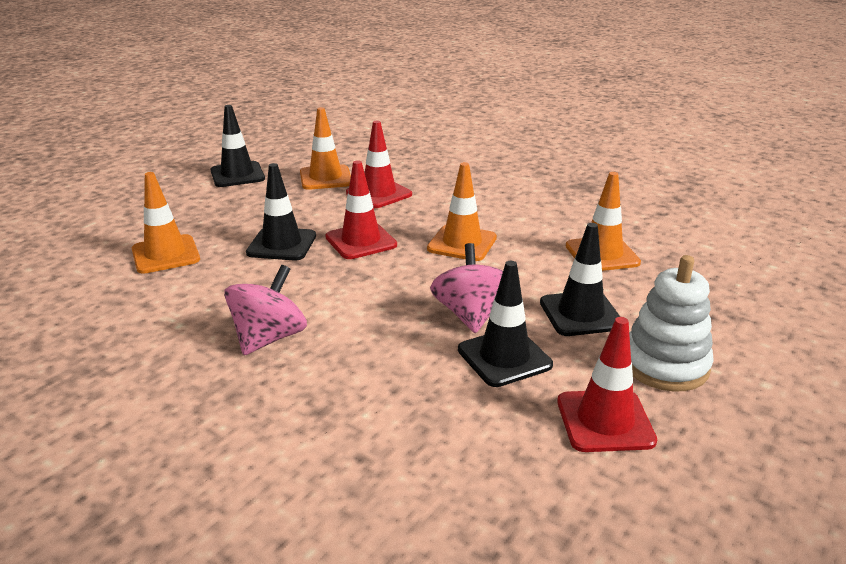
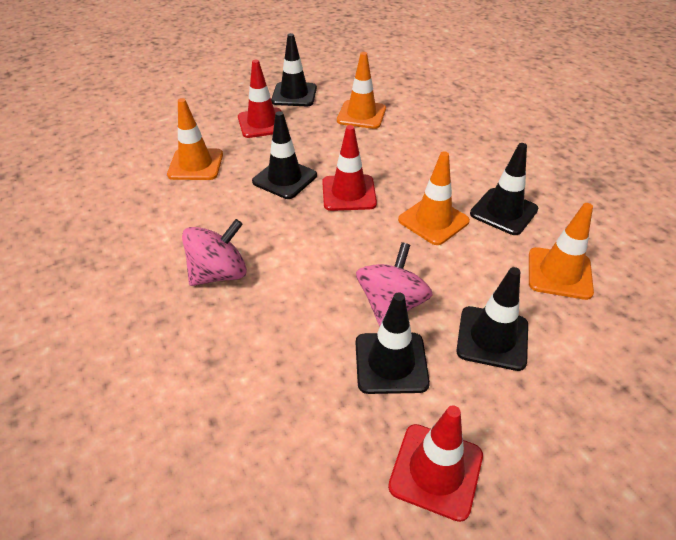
camera: 25 degrees right, 15 degrees up
red traffic cone [346,121,412,208] -> red traffic cone moved to [238,60,282,138]
white stacking toy [629,255,714,392] -> none
none -> black traffic cone [470,143,538,235]

